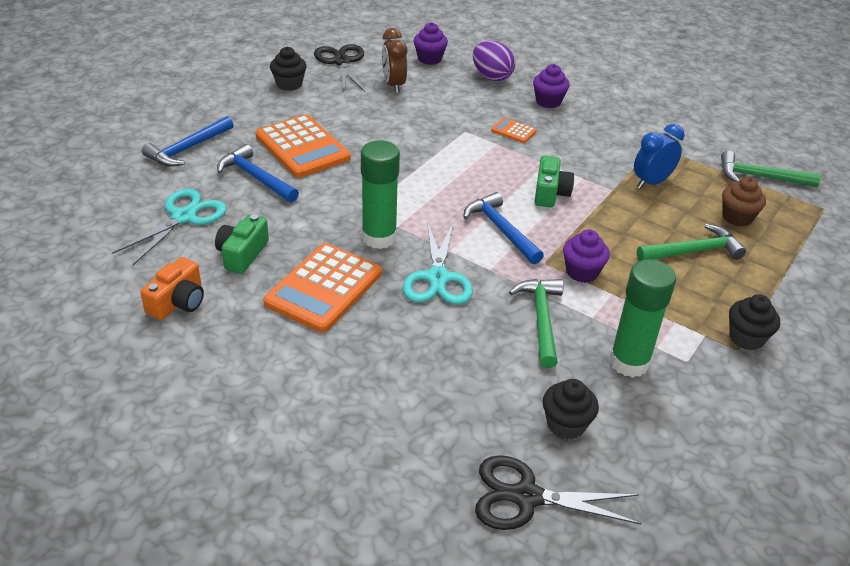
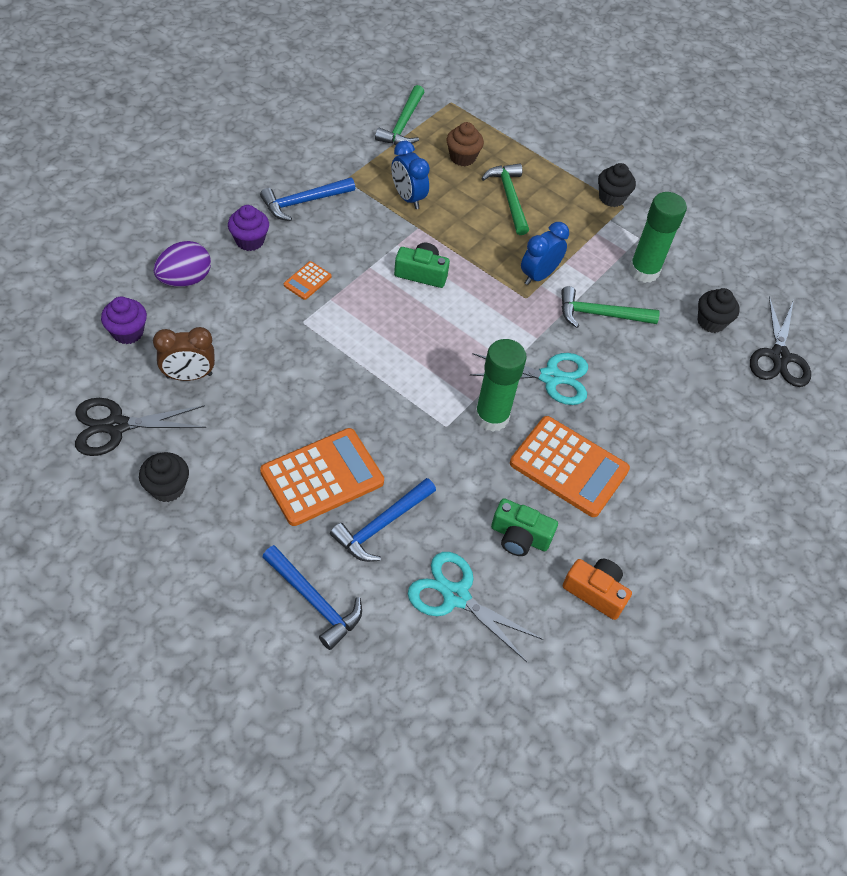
camera: 90 degrees left, 15 degrees up
blue hammer [463,192,544,264] -> blue hammer moved to [260,177,355,221]
purple cupcake [563,229,610,283] -> blue clock [521,222,569,285]

